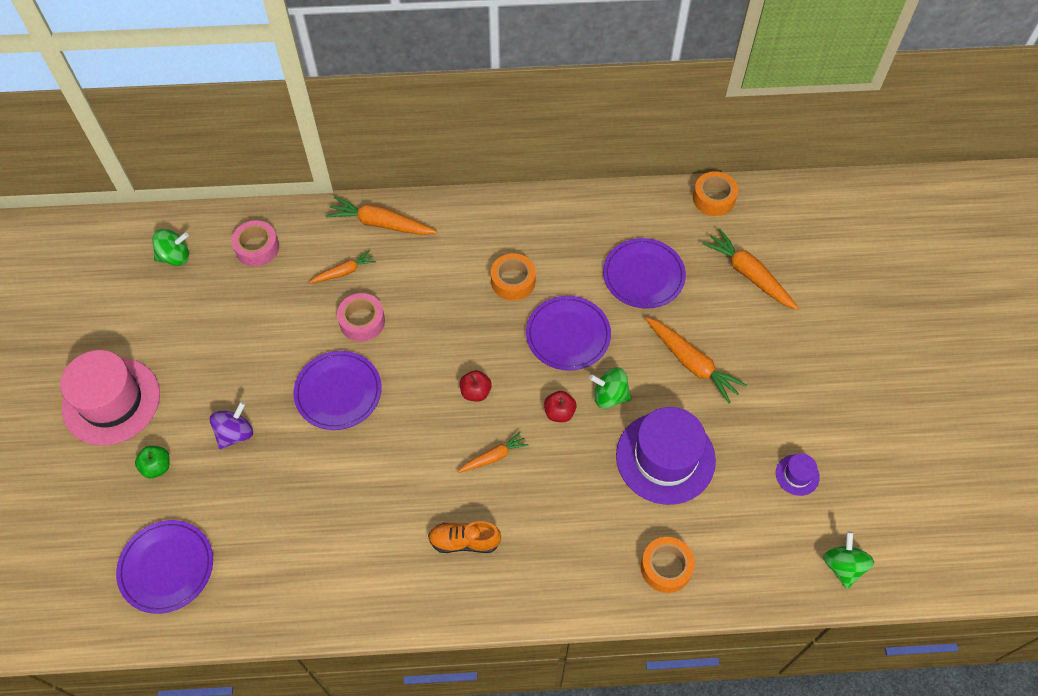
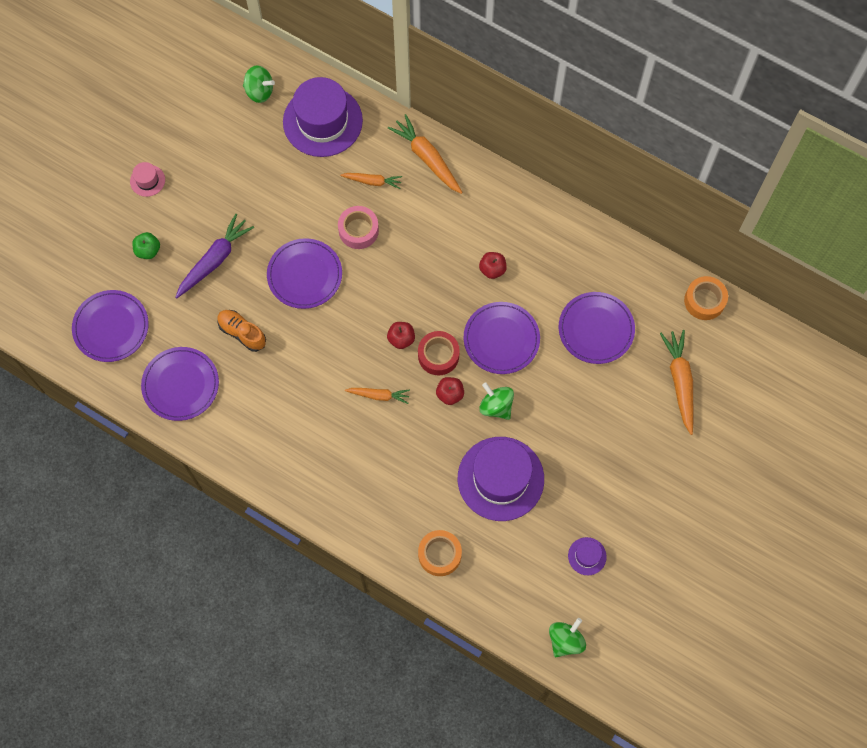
camera: 35 degrees right, 10 degrees up
pink hat [60,350,160,446] -> pink hat [130,162,165,197], size x0.44
purple spinning top [210,402,253,449] -> purple carrot [176,214,254,298]
pink tape [231,220,279,266] -> purple hat [283,77,363,157]
orange shoe [428,521,501,553] -> orange shoe moved to [217,310,266,352]
orange tape [491,253,536,300] -> red apple [479,252,507,279]
orange carrot [646,317,747,404] -> none
none -> purple plate [141,347,219,421]
none -> red tape [418,331,460,376]

